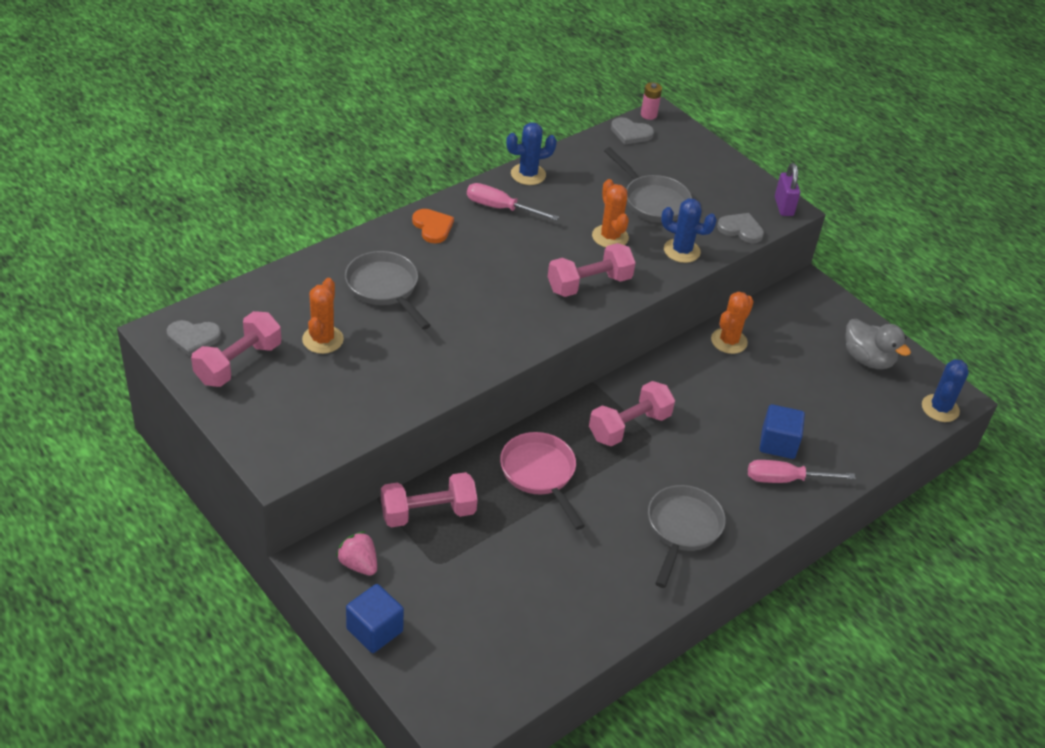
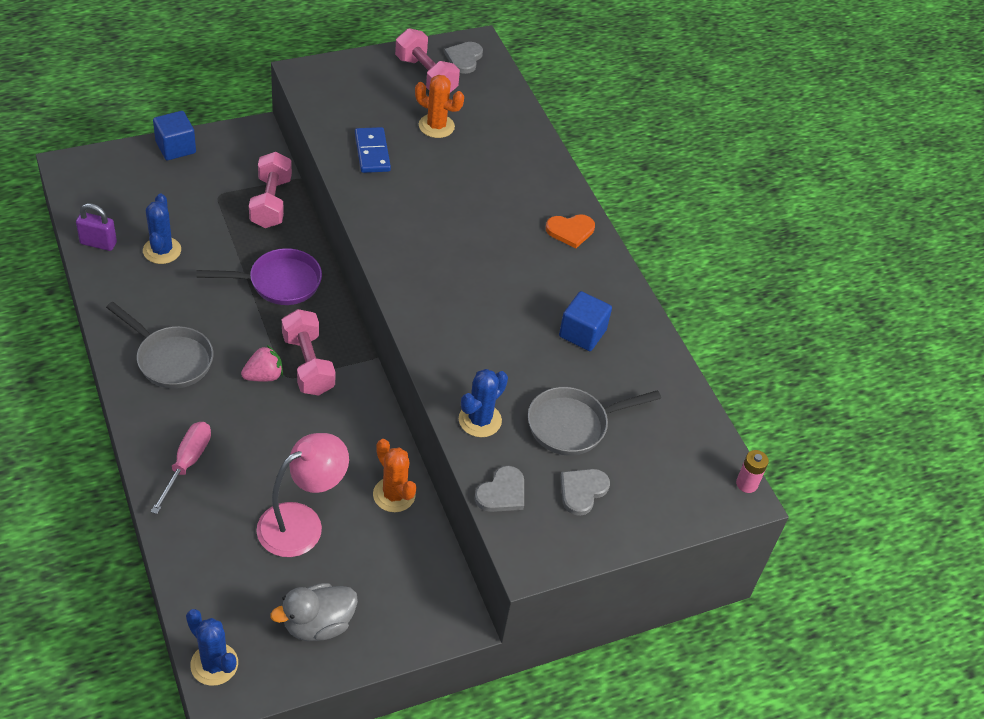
camera: 105 degrees right, 5 degrees up
pink strawberry [336,531,377,576] -> pink strawberry moved to [241,345,283,382]
grey pan [345,251,431,330] -> none
pink screwdriver [467,183,559,221] -> none
pink pan [500,432,585,530] -> purple pan [197,248,322,305]
blue cactus [506,122,557,185] -> blue cactus moved to [143,194,181,264]
pink dumbbell [548,243,636,297] -> none
orange cactus [592,179,629,248] -> none
grey heart [611,117,654,145] -> grey heart moved to [560,469,610,516]
blue cube [759,404,805,459] -> blue cube moved to [559,291,612,351]
purple padlock [775,163,800,216] -> purple padlock moved to [76,203,117,251]
none -> pink lamp [256,433,349,557]
none -> blue domino [355,127,391,173]

